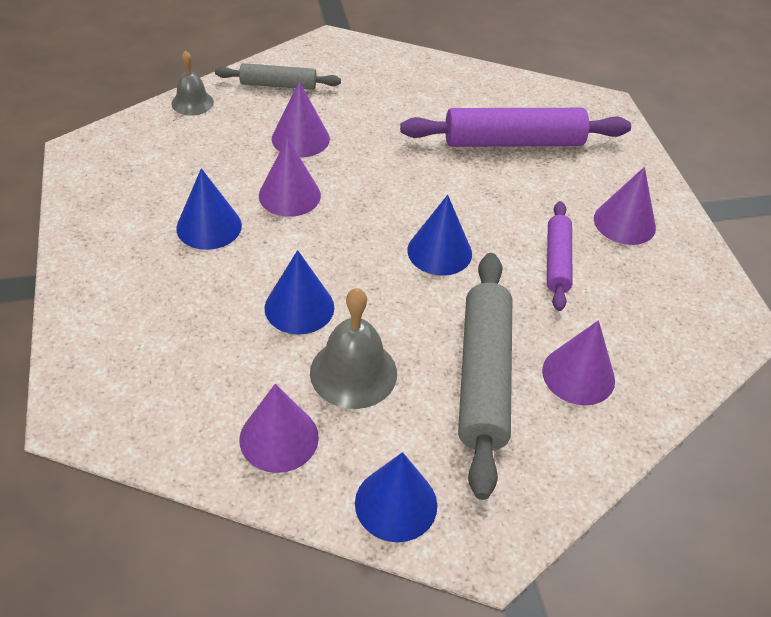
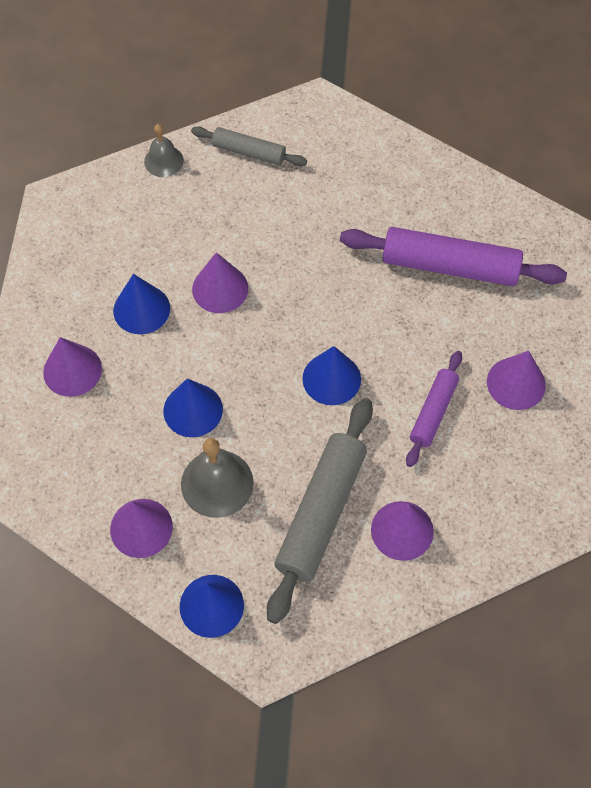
camera: 20 degrees right, 15 degrees up
purple cone [272,81,330,157] -> purple cone moved to [43,337,102,397]

